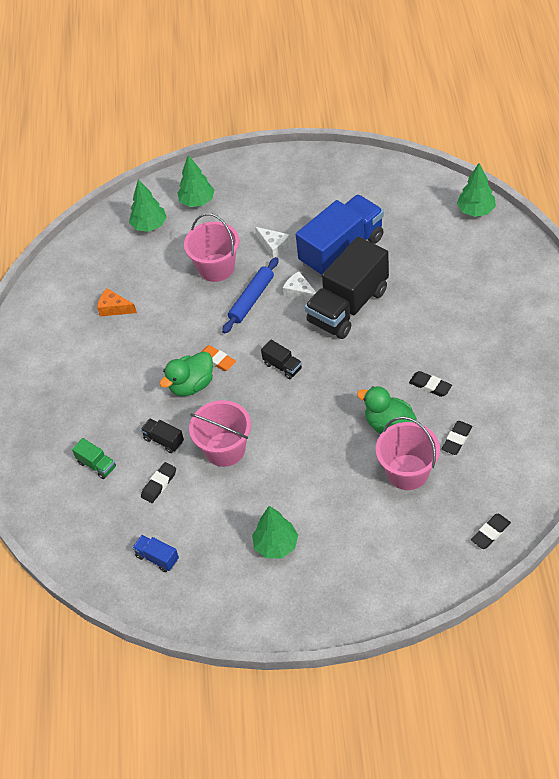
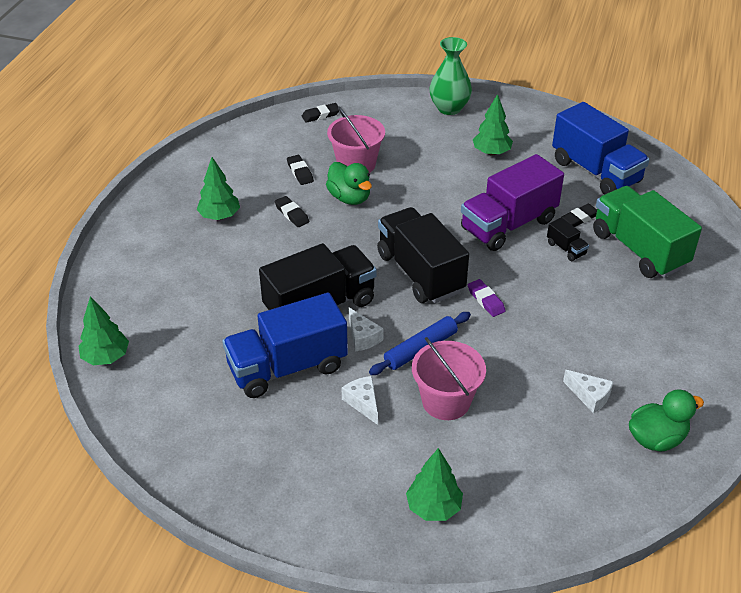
camera: 165 degrees left, 10 degrees down
green truck [72,438,116,479] -> green truck [593,186,702,278], size x2.41
orange cheese [97,288,137,317] -> white cheese [563,370,614,413]
green tree [129,180,167,232] -> green tree moved to [197,157,240,220]
blue truck [132,535,179,572] -> blue truck [552,102,650,195], size x2.41
green duck [160,351,213,396] -> green duck moved to [629,389,704,451]
pink bucket [189,400,251,467] -> purple truck [461,154,564,251]
orange eraser [201,345,236,371] -> purple eraser [468,279,506,317]
black truck [261,340,302,379] -> black truck [377,207,469,303], size x2.41
black eraser [442,421,472,455] -> black eraser turned 75 degrees counterclockwise [287,155,314,185]
none -> green vase [430,37,472,115]

